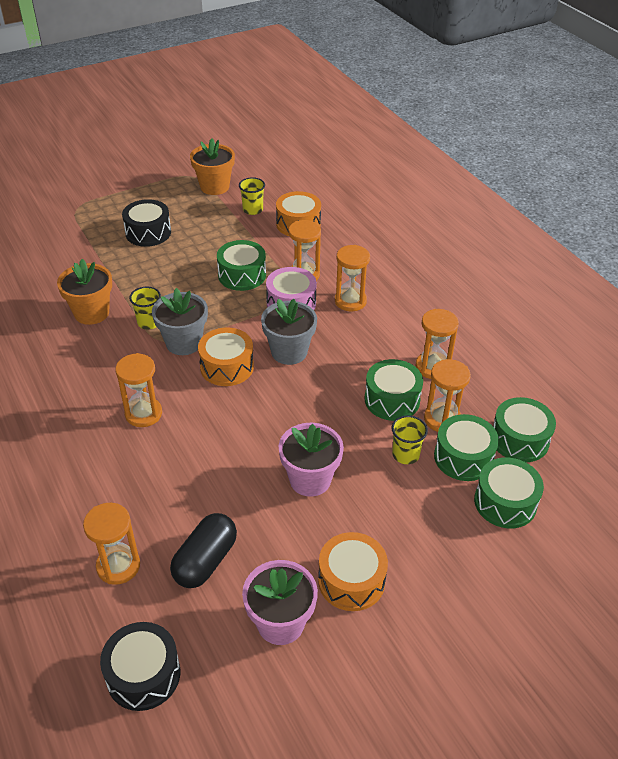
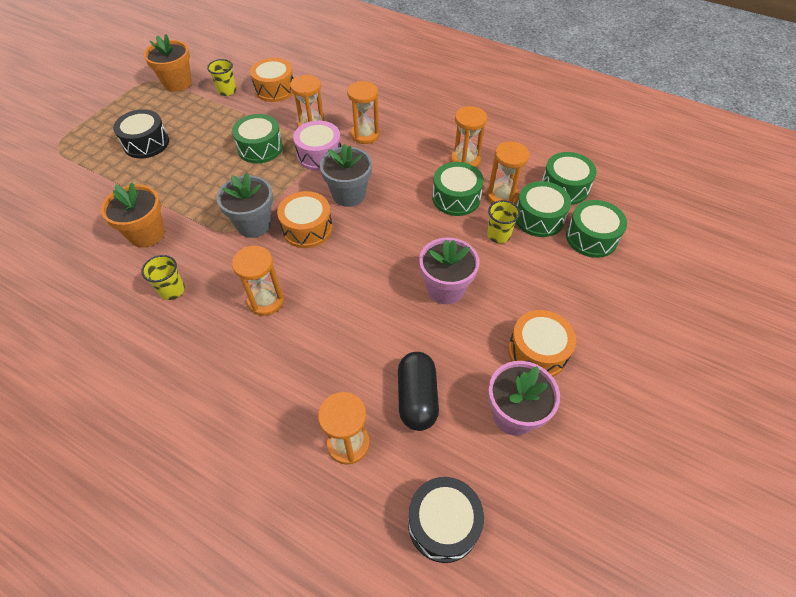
camera: 30 degrees left, 10 degrees up
yellow cup [129,287,161,329] -> yellow cup moved to [141,255,185,300]

